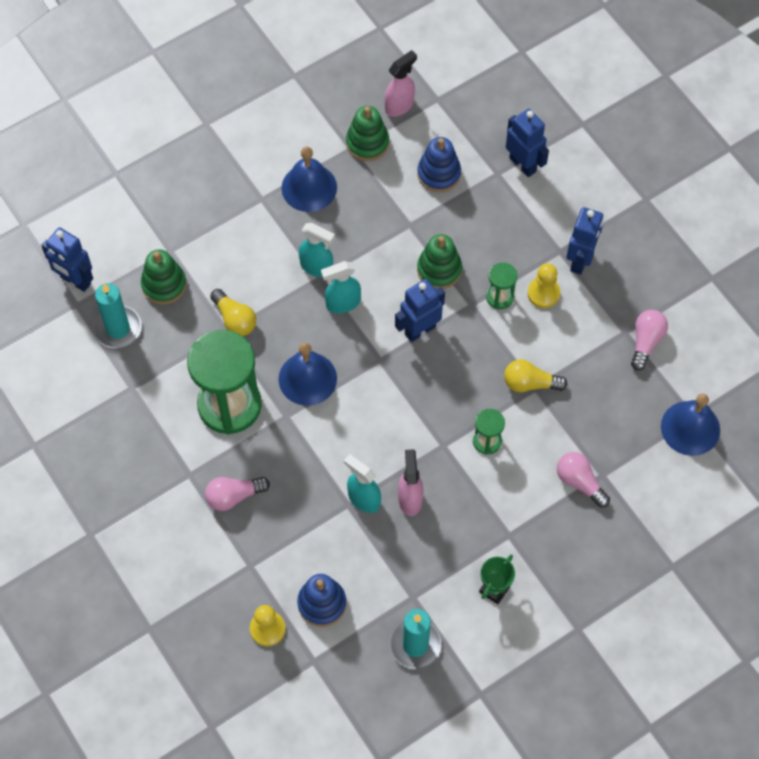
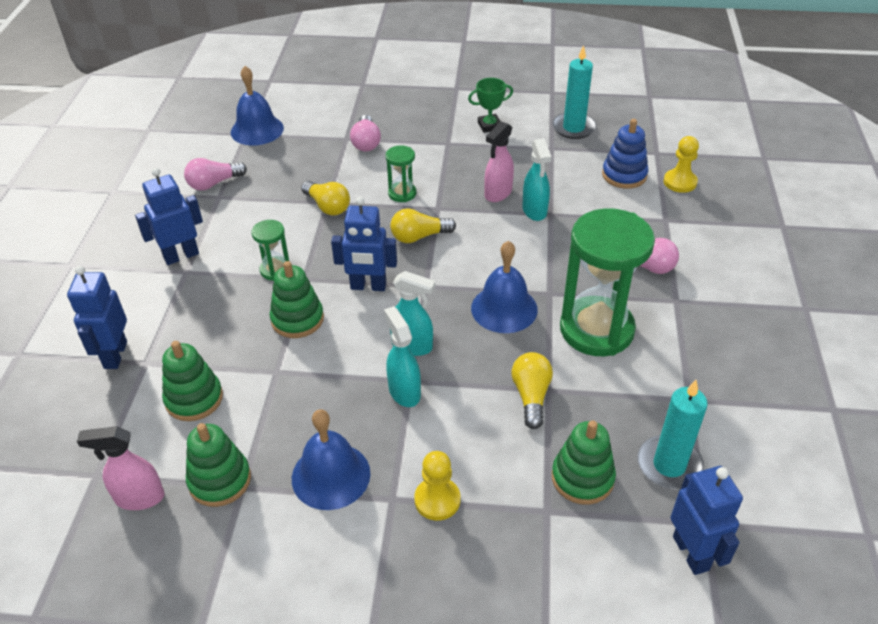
camera: 140 degrees left, 20 degrees down
blue stacking toy [417,137,461,192] -> green stacking toy [162,341,223,421]
yellow pawn [527,263,560,308] -> yellow pawn moved to [414,451,461,521]
none -> yellow light bulb [390,208,456,243]

